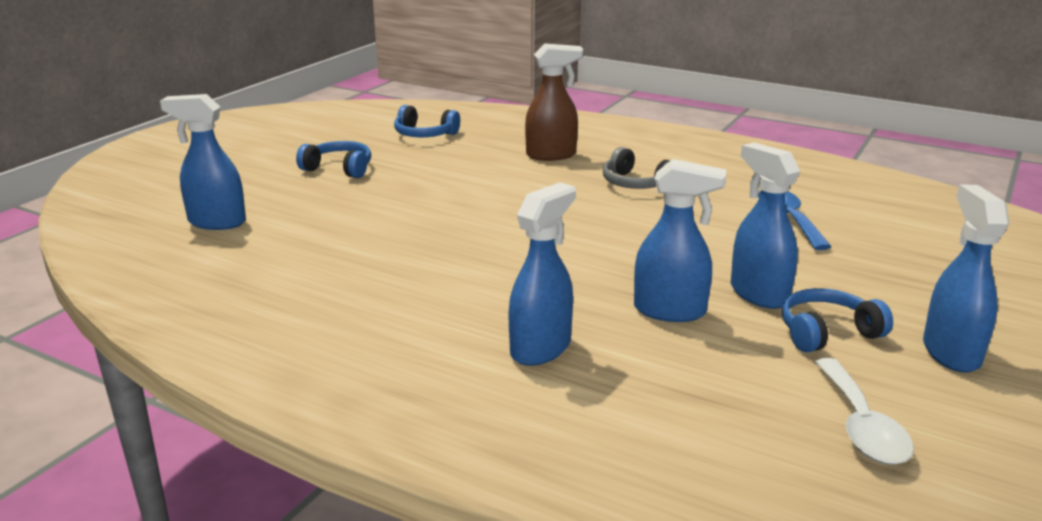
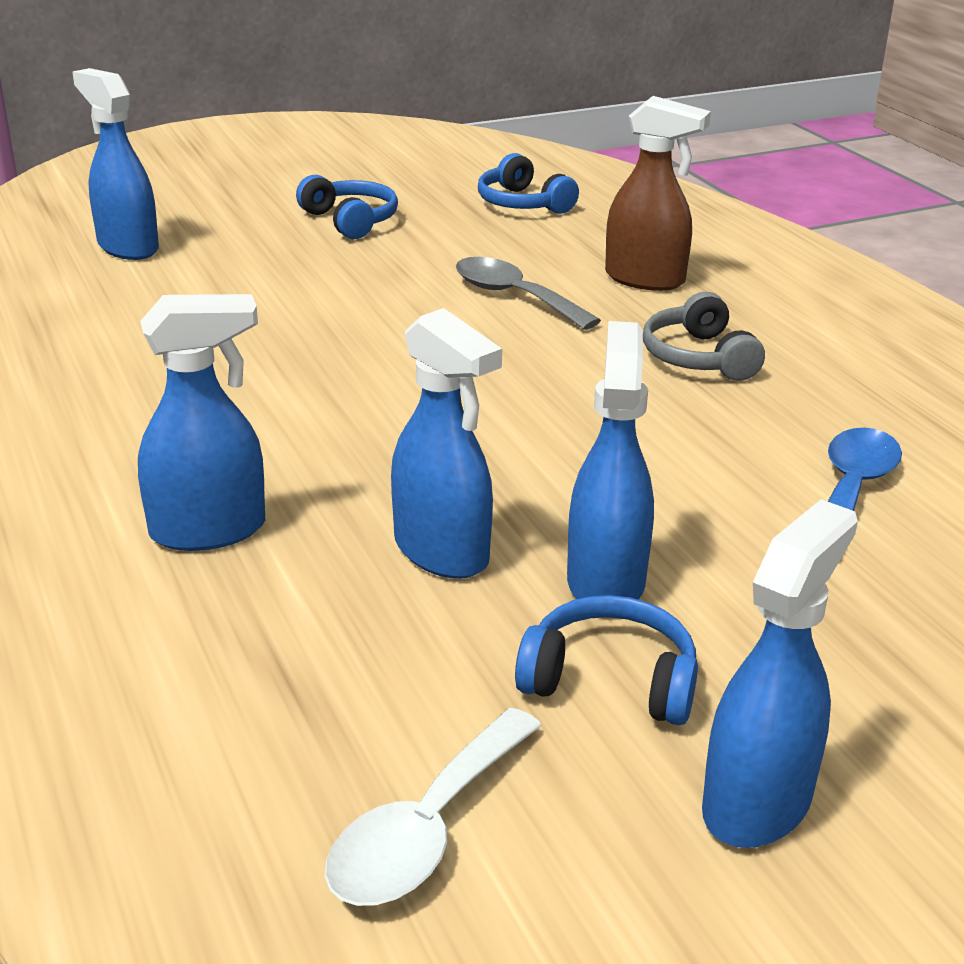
camera: 35 degrees right, 5 degrees up
none -> grey spoon [456,257,601,330]

